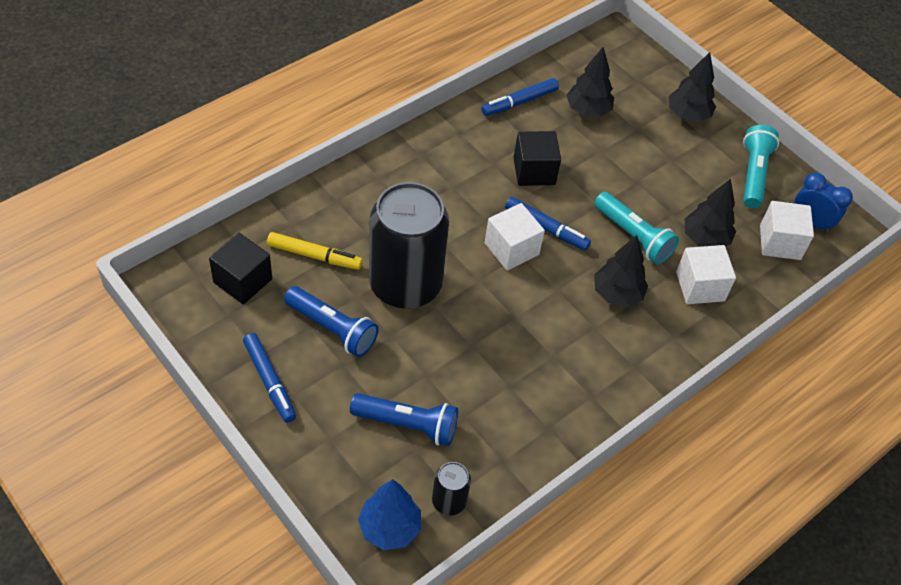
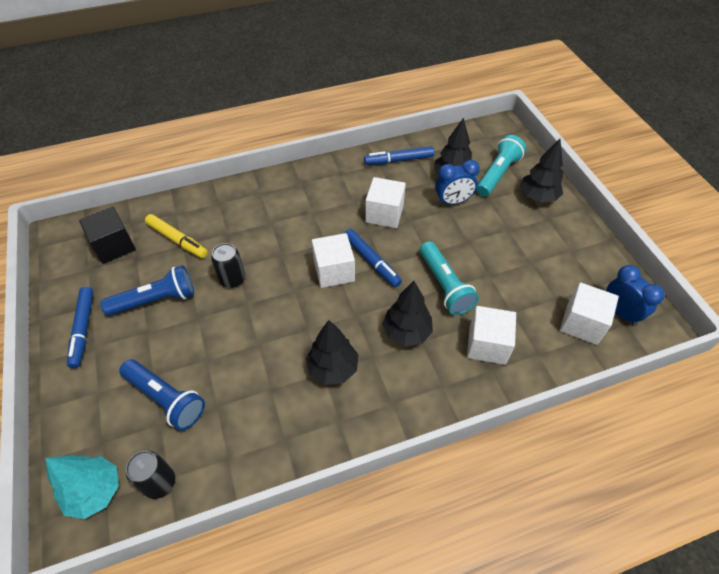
camera: 25 degrees right, 0 degrees up
blue flashlight [284,286,379,357] -> blue flashlight turned 75 degrees counterclockwise [101,265,194,316]
blue tree [358,479,421,550] -> turquoise tree [45,455,119,519]
black can [369,182,449,309] -> black can [211,243,245,288], size x0.42
black cube [513,131,561,186] -> white cube [365,177,406,228]
black tree [685,178,736,247] -> black tree moved to [306,320,359,385]
turquoise flashlight [743,125,779,208] -> turquoise flashlight moved to [476,135,526,197]
none -> blue clock [435,160,480,205]

